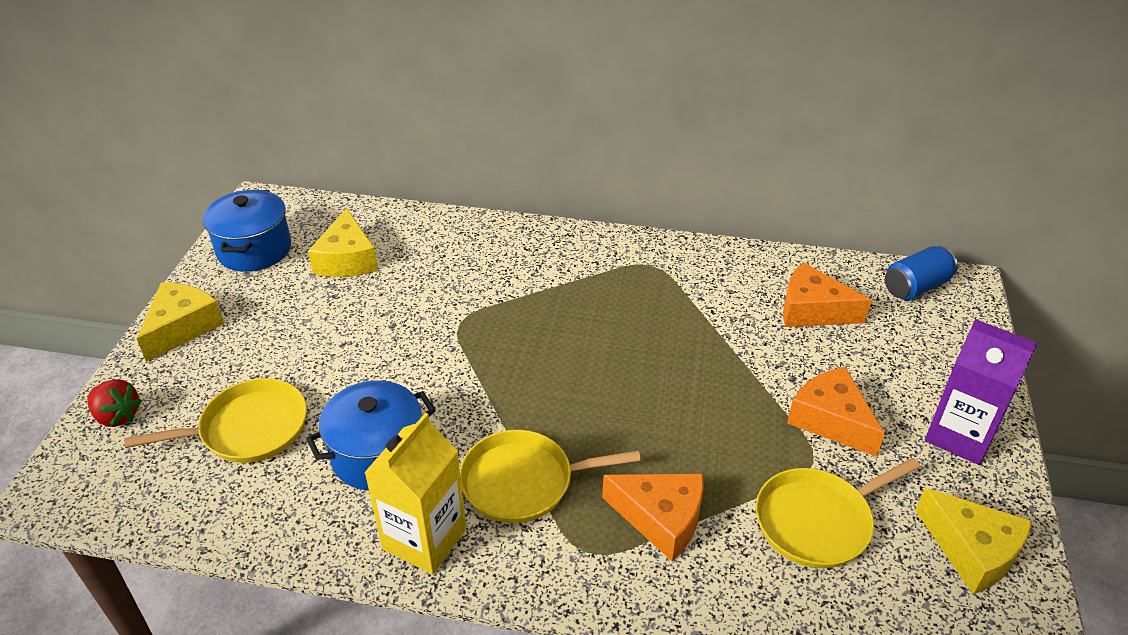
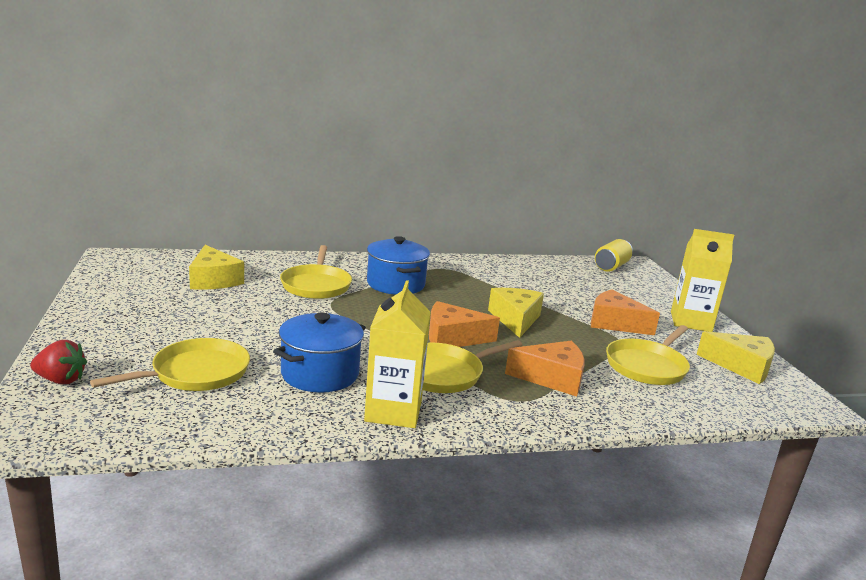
camera: 25 degrees left, 20 degrees down
yellow cheese [136,282,224,362] -> yellow cheese moved to [488,288,544,338]
blue pot [203,190,291,272] -> blue pot moved to [367,236,430,295]
orange cheese [783,262,872,327] -> orange cheese moved to [429,301,500,347]
blue can [885,246,958,300] -> yellow can [595,239,633,272]
purple carton [925,319,1038,465] -> yellow carton [671,229,734,332]
none -> yellow pan [280,245,352,299]

